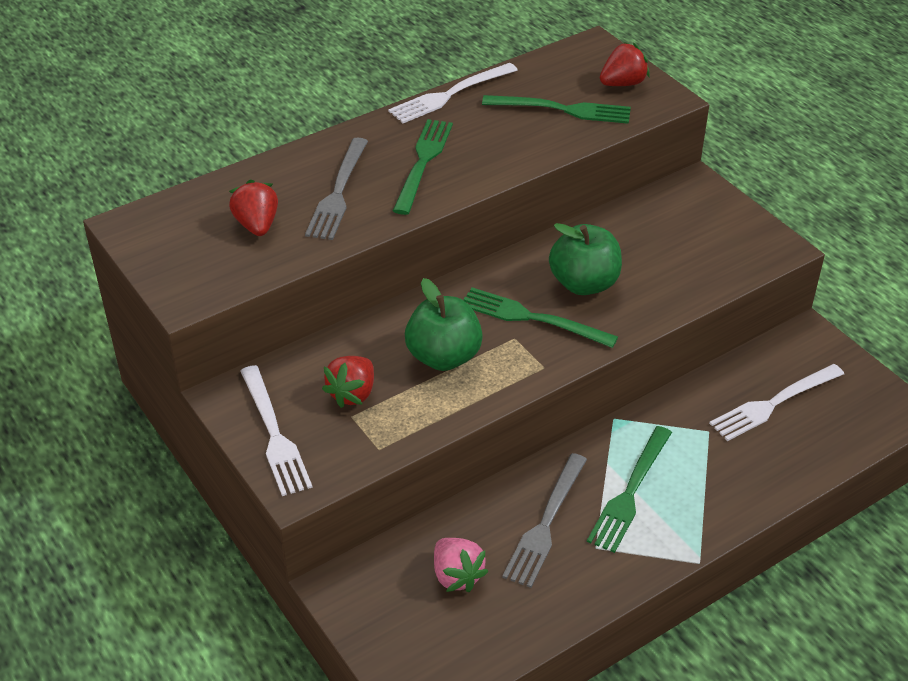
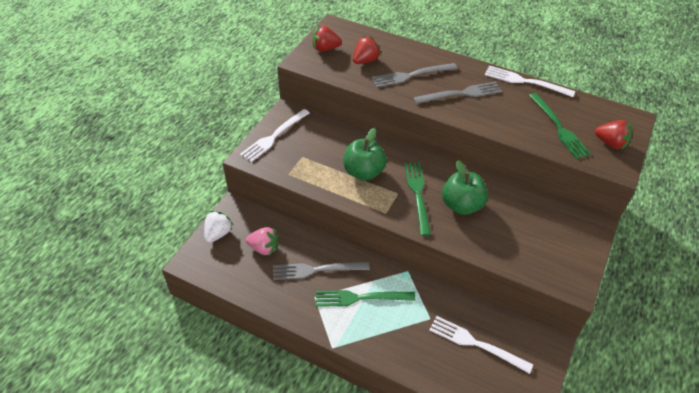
camera: 60 degrees right, 5 degrees up
red strawberry [322,356,374,408] -> red strawberry moved to [312,25,342,52]
green fork [393,119,453,215] -> grey fork [413,82,502,104]
pink strawberry [434,538,489,592] -> pink strawberry turned 105 degrees counterclockwise [246,227,279,256]
none -> white strawberry [204,211,234,243]

